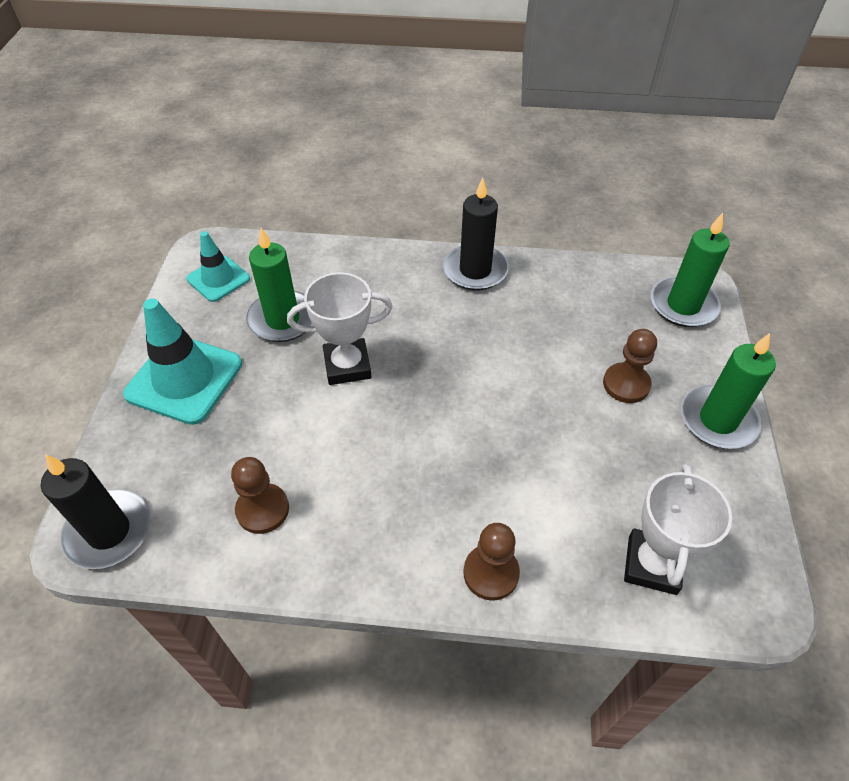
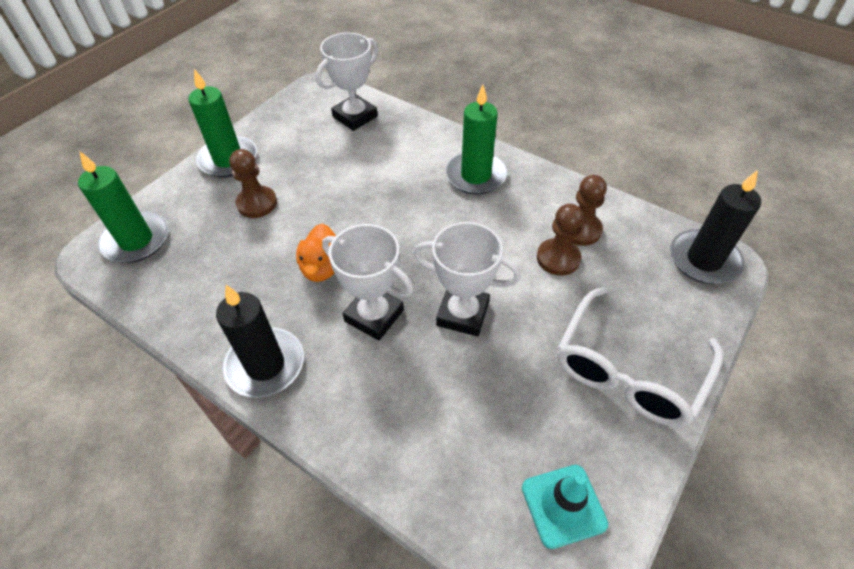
camera: 150 degrees left, 0 degrees up
turquoise traffic cone [123,298,242,425] -> white glasses [557,287,723,427]
green candle [247,228,313,342] -> green candle moved to [445,84,508,195]
brown pawn [463,523,520,600] -> brown pawn moved to [537,204,584,276]
none -> orange duck [296,224,336,282]
none -> white trophy [322,224,414,341]

